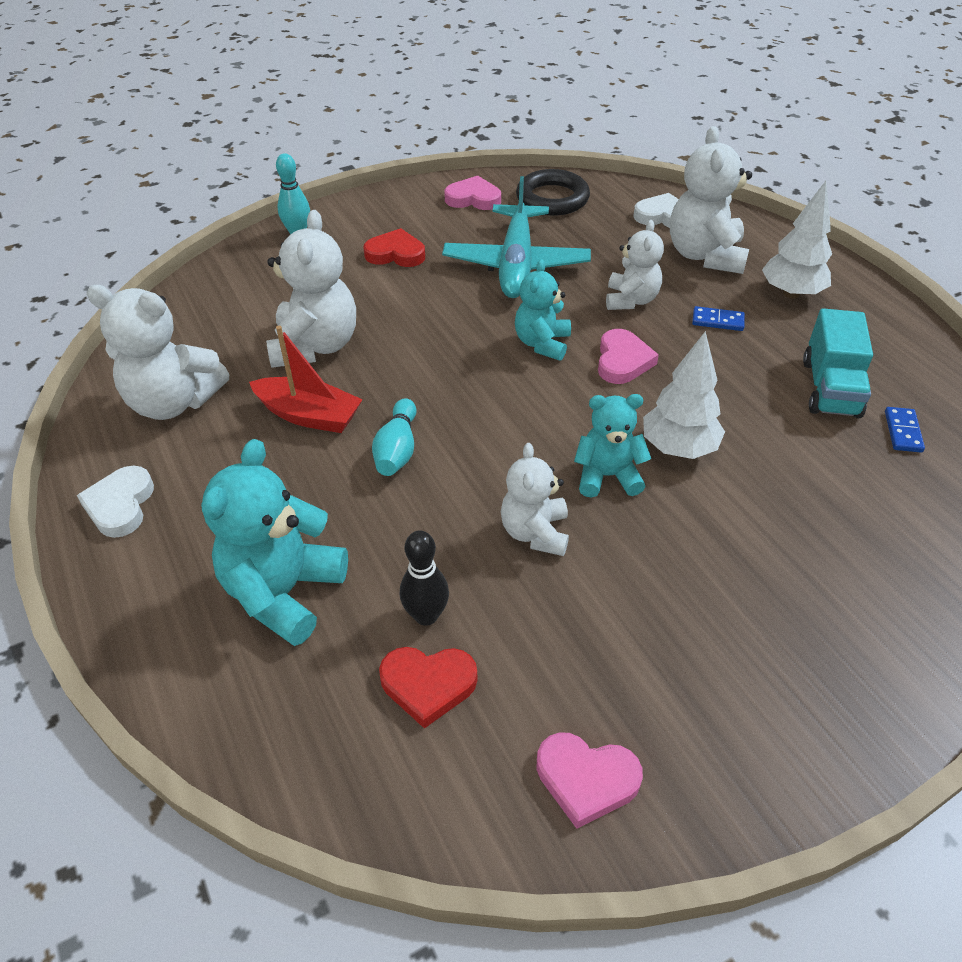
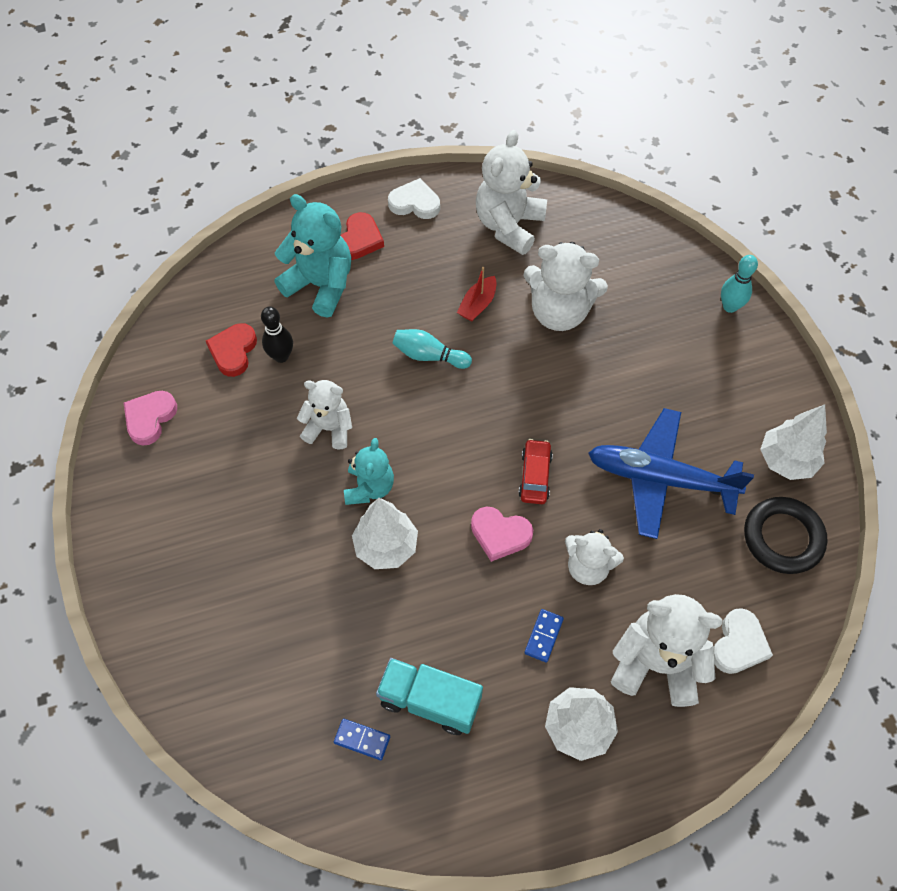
camera: 100 degrees right, 15 degrees up
red boat [249,326,363,433] -> red boat [457,267,497,322], size x0.66
red heart [364,228,425,267] -> red heart moved to [340,212,384,260]
turquoise plane [442,176,591,298] -> blue plane [588,408,754,539]
pink heart [444,176,501,210] -> white tree [760,405,827,480]
turquoise teddy bear [515,259,571,361] -> red car [518,439,553,504]

